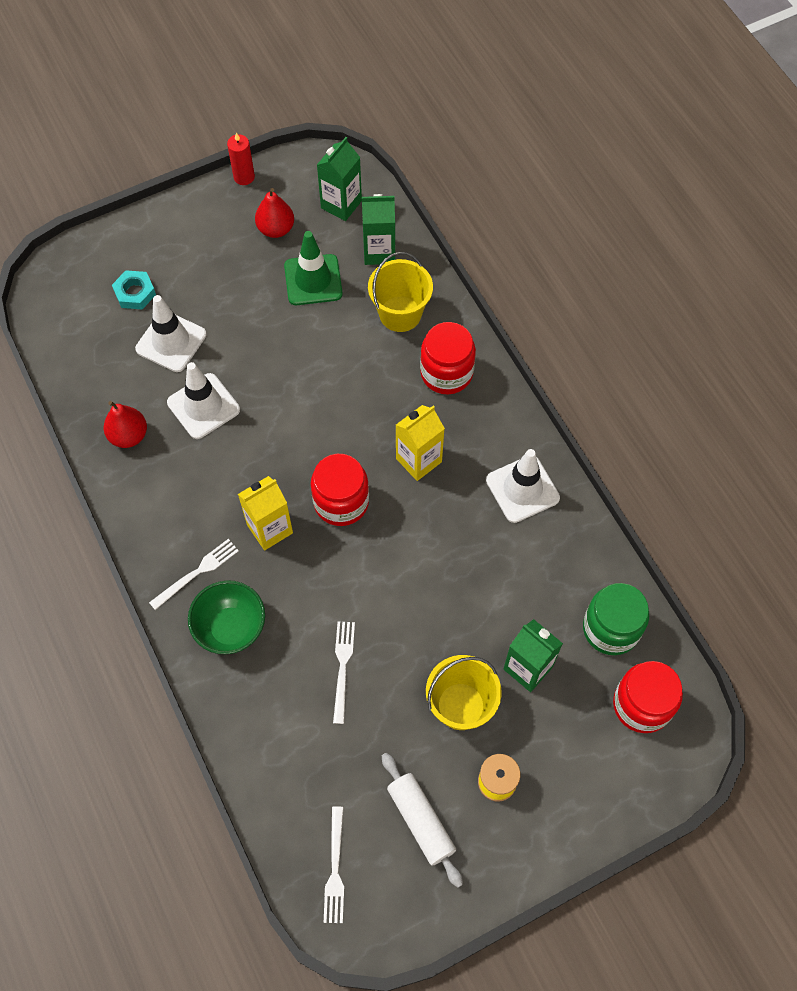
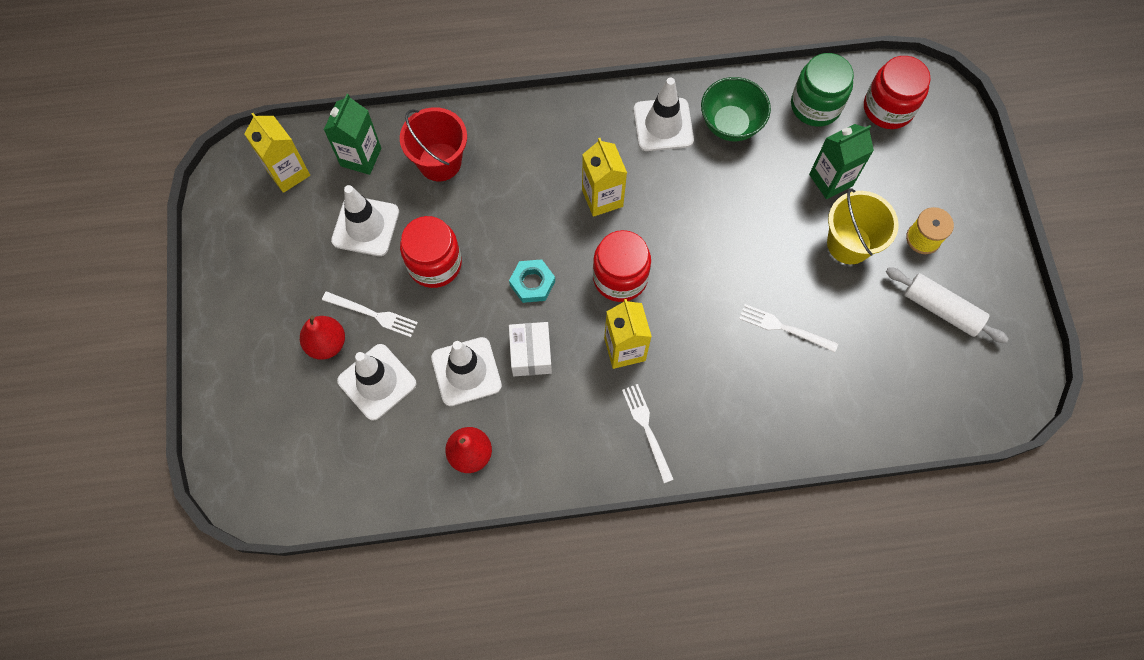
camera: 70 degrees left, 5 degrees up
turquoise nut [112,270,156,310] -> turquoise nut moved to [509,259,555,303]
green bowl [188,580,265,654] -> green bowl moved to [701,77,771,141]
red candle [227,133,255,185] -> none
red pear [255,188,294,238] -> red pear moved to [300,315,345,360]
green traffic cone [284,231,343,305] -> white traffic cone [331,185,399,256]
green carton [317,137,362,221] -> yellow carton [244,113,310,193]
white fork [324,806,344,923] -> white fork moved to [322,291,418,337]
yellow bucket [368,252,433,332] -> red bucket [400,107,467,181]
white rolling pin [382,753,463,888] -> white rolling pin turned 45 degrees clockwise [886,267,1009,343]
red jar [420,322,476,394] -> red jar moved to [400,216,462,288]
none -> white box [509,322,552,376]

